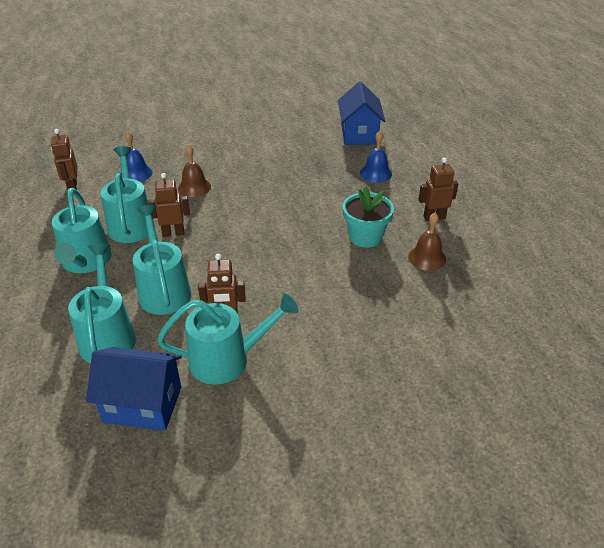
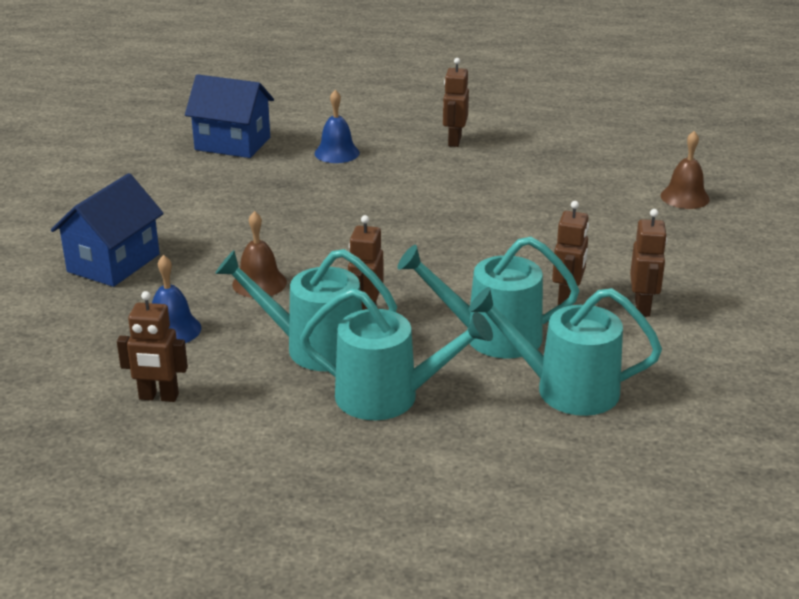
camera: 70 degrees left, 10 degrees down
blue house [86,347,182,431] -> blue house moved to [51,173,164,287]
turquoise watering can [157,293,298,385] -> brown robot [630,209,667,317]
turquoise flower pot [343,186,394,248] -> none
brown bell [408,213,446,271] -> brown bell moved to [661,131,710,209]

